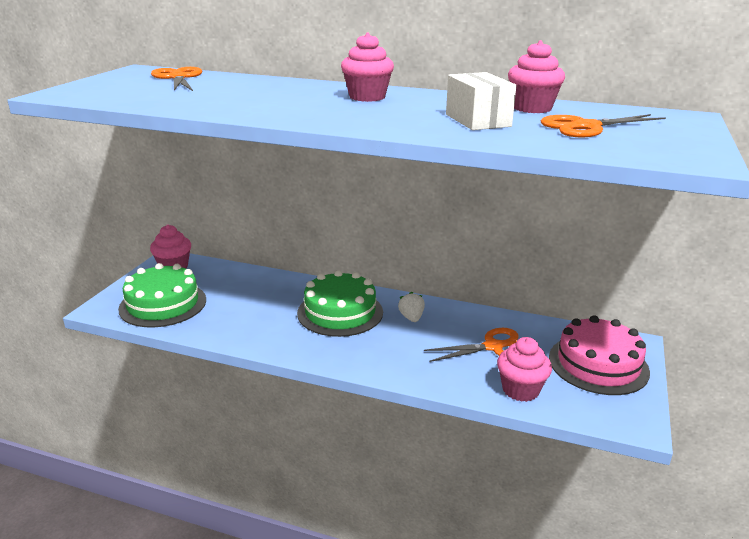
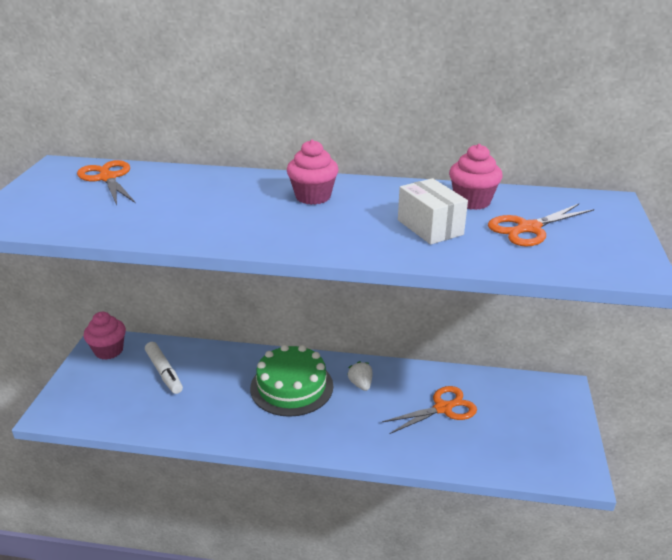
camera: 10 degrees left, 5 degrees up
green cake [118,263,206,327] -> none
pink cupcake [497,337,552,402] -> none
pink cake [549,315,650,395] -> none
none -> white marker [145,342,183,394]

